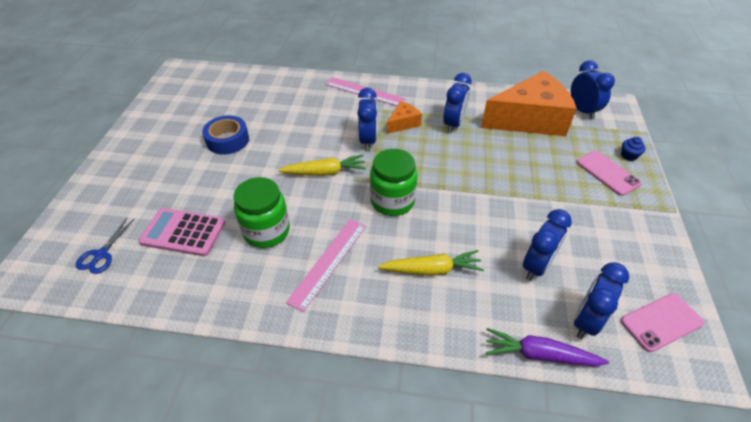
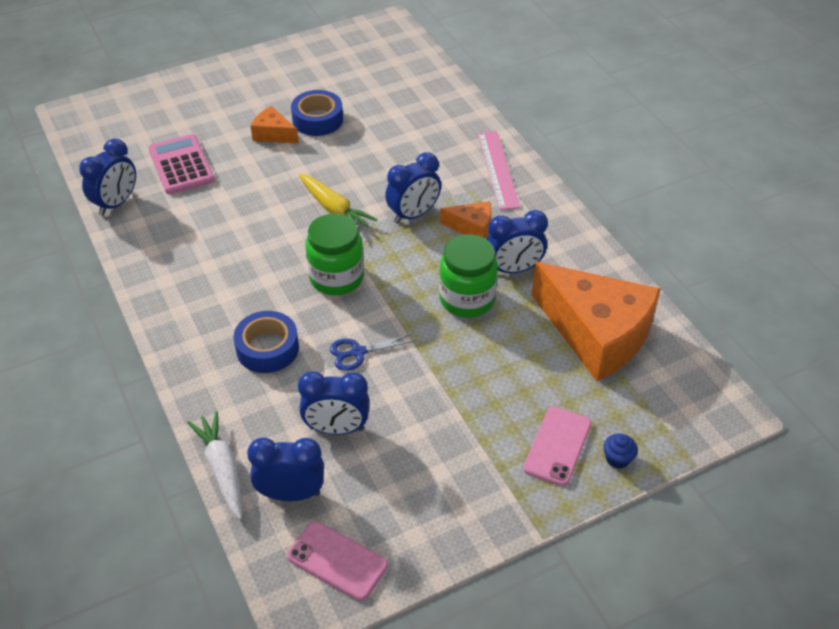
camera: 55 degrees right, 0 degrees up
blue scissors [76,218,134,274] -> blue scissors moved to [330,334,416,371]
green jar [234,177,290,248] -> green jar moved to [439,234,498,318]
pink ruler [286,219,366,312] -> none
yellow carrot [378,250,484,276] -> blue tape [233,311,299,373]
purple carrot [486,328,609,366] -> white carrot [187,411,242,520]
blue clock [571,60,615,119] -> blue clock moved to [79,139,136,216]
none -> orange cheese [251,106,299,144]

